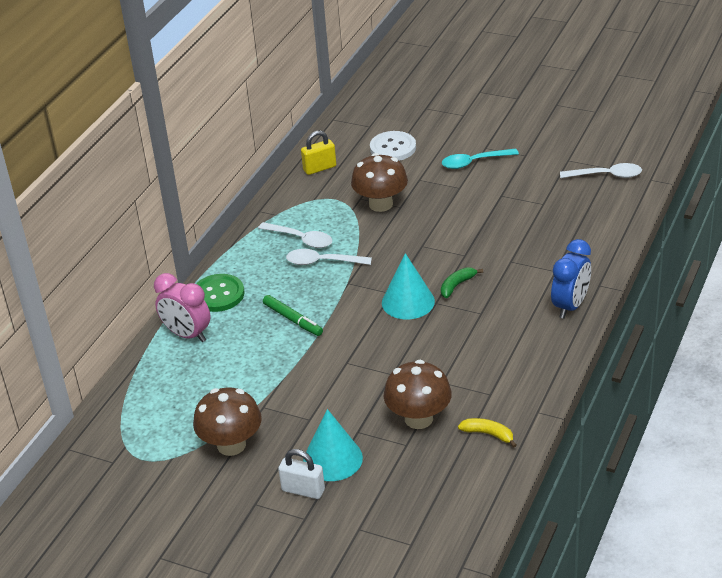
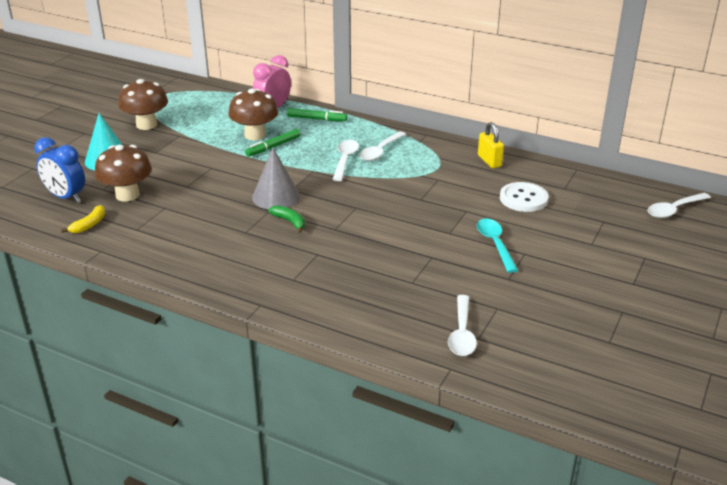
camera: 90 degrees right, 5 degrees down
green button [196,274,244,312] -> green marker [287,108,347,121]
white padlock [278,449,325,499] -> none
brown mushroom [351,153,408,212] -> brown mushroom moved to [228,88,278,140]
turquoise cone [382,253,435,320] -> grey cone [252,148,300,209]
blue clock [551,239,591,319] -> blue clock moved to [34,137,85,203]
none -> white spoon [647,193,711,218]

